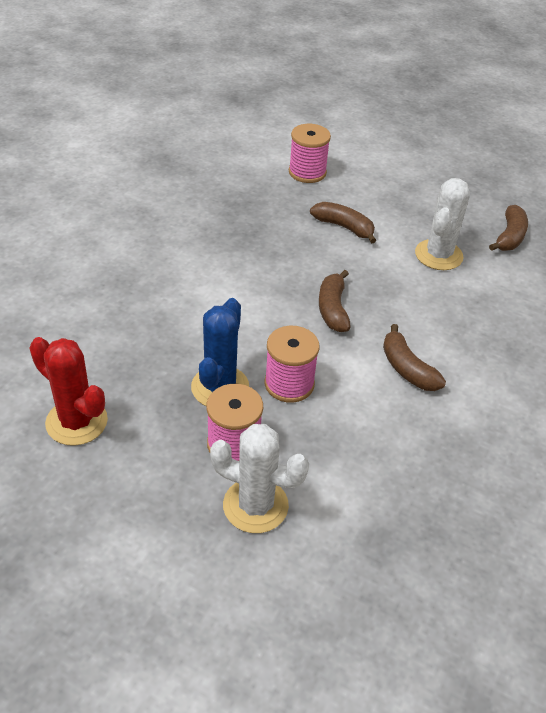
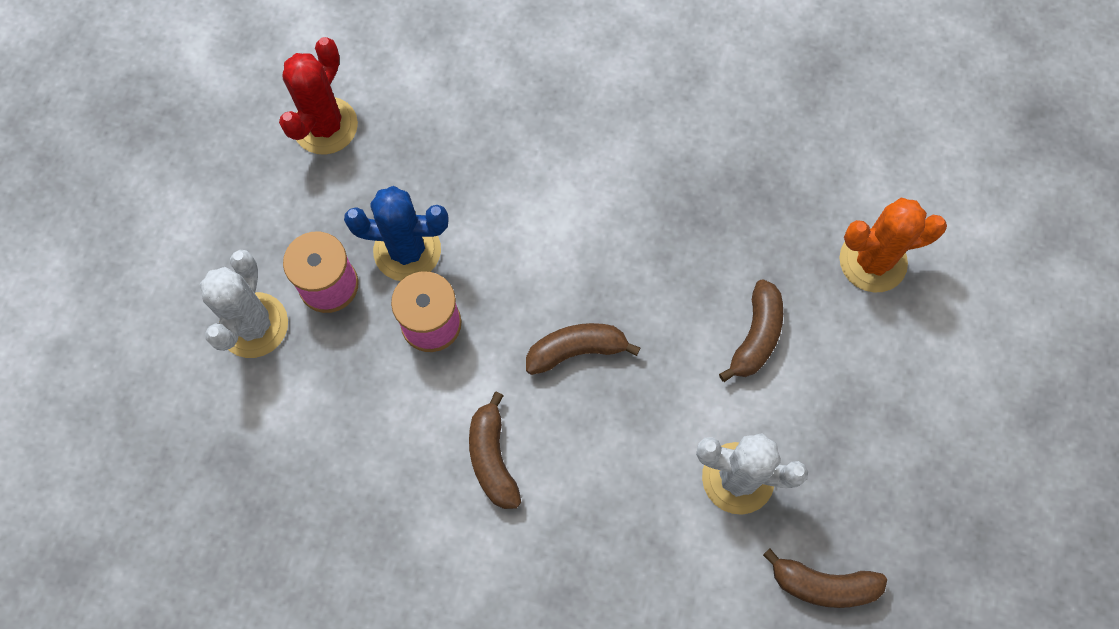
camera: 80 degrees right, 25 degrees up
pink spool [289,124,331,183] -> orange cactus [839,198,947,292]
brown banana [383,324,446,391] -> brown banana turned 60 degrees counterclockwise [469,392,521,509]

